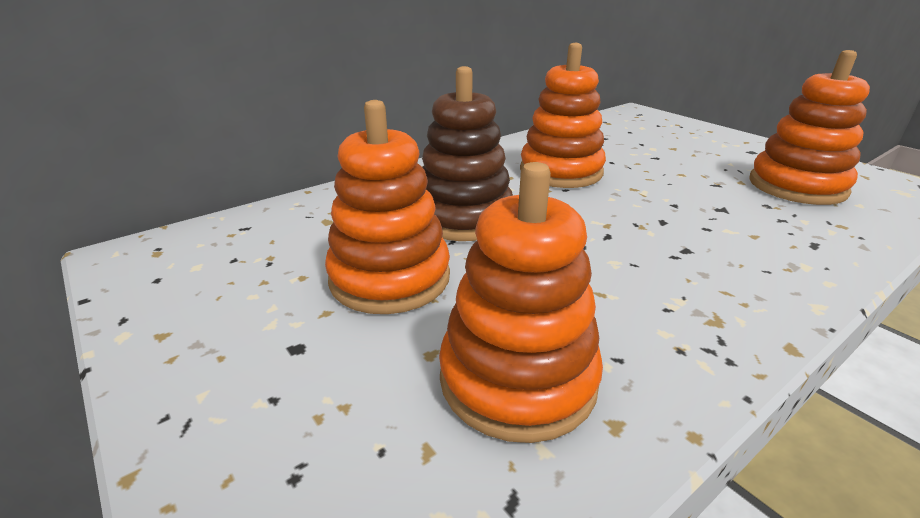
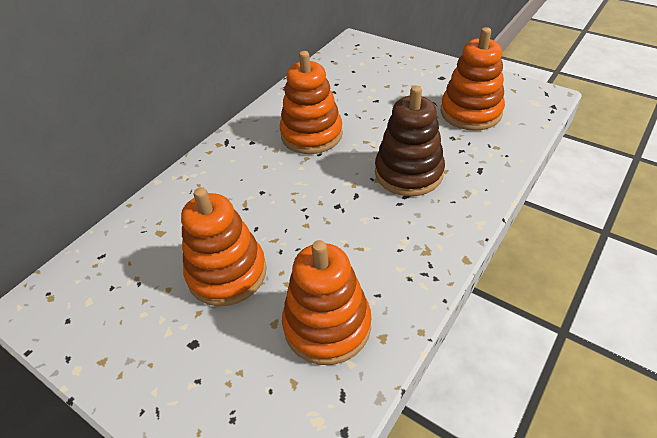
camera: 15 degrees left, 15 degrees up
brown stacking toy [422,66,513,241] -> brown stacking toy moved to [375,86,445,196]

